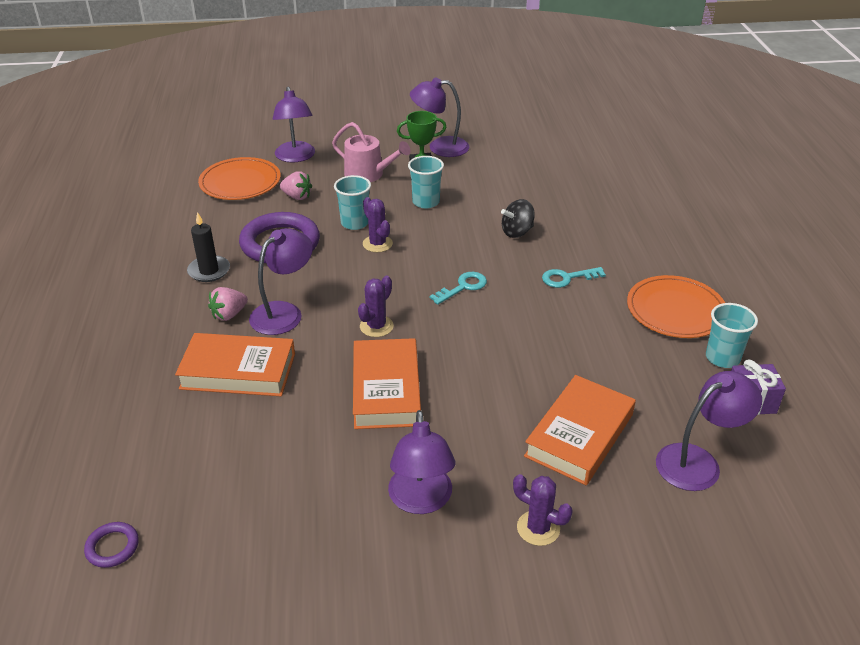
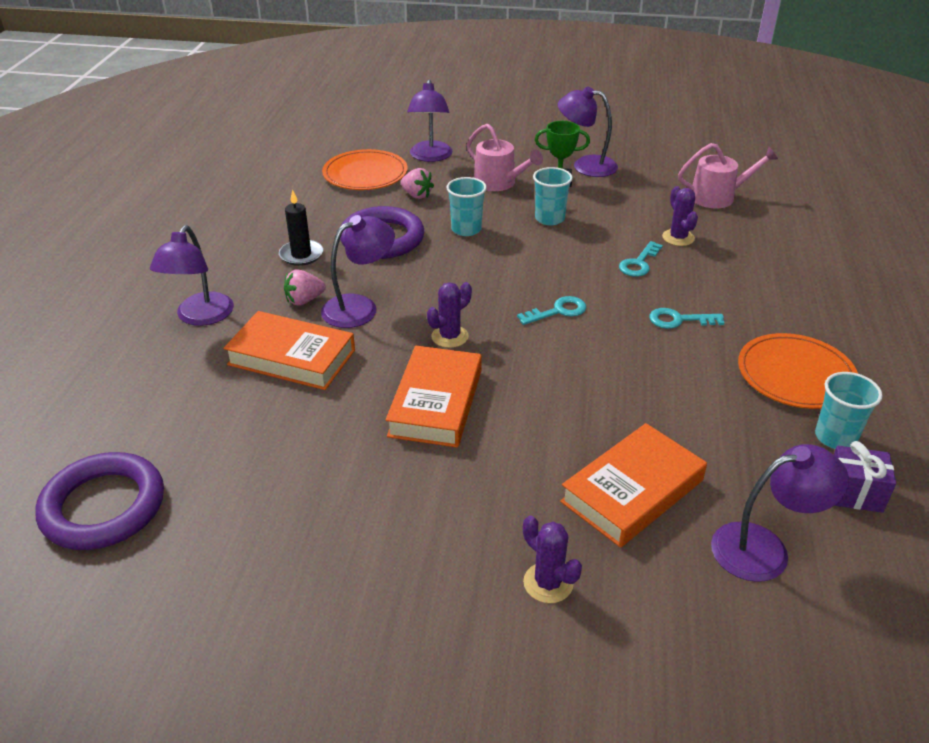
camera: 15 degrees right, 0 degrees up
purple ring [84,522,139,568] -> purple ring [35,452,164,550], size x2.22
purple cactus [363,197,393,252] -> purple cactus moved to [662,186,698,246]
purple lamp [388,410,455,514] -> purple lamp moved to [150,225,234,326]
black spinning top [501,199,535,238] -> turquoise key [619,241,663,277]
none -> pink watering can [678,143,778,208]

